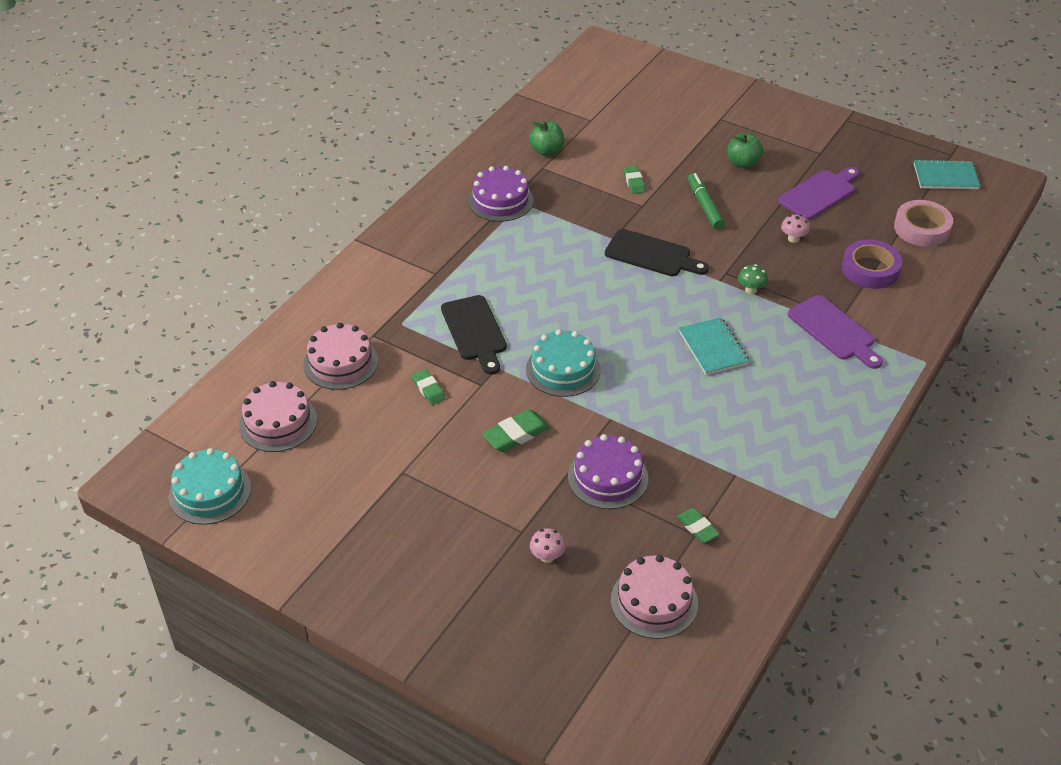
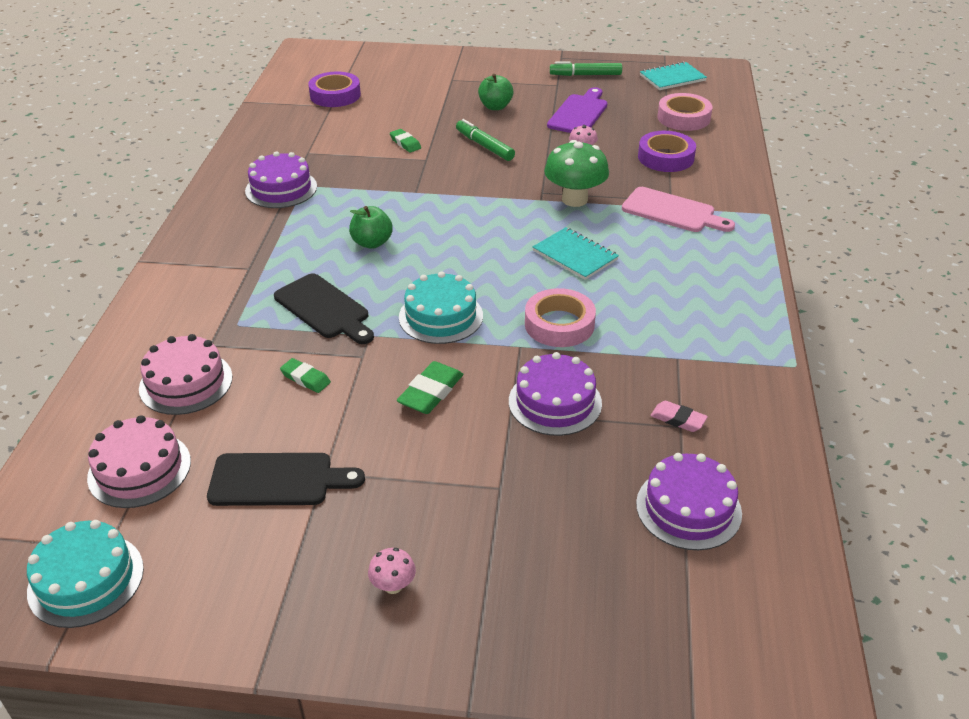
camera: 25 degrees left, 5 degrees down
green apple [529,121,564,156] -> green apple moved to [349,206,393,249]
pink mushroom [530,528,565,563] -> pink mushroom moved to [368,548,416,594]
black cutting board [605,229,709,277] -> black cutting board moved to [207,453,365,506]
pink cake [611,555,698,639] -> purple cake [636,453,742,550]
green eraser [677,508,719,543] -> pink eraser [651,401,708,432]
green mushroom [738,264,768,294] -> green mushroom [544,140,609,207], size x2.09
purple cutting board [788,295,883,369] -> pink cutting board [622,187,735,232]
none -> purple tape [308,72,361,107]
none -> pink tape [525,288,596,347]
none -> green marker [550,61,622,76]

